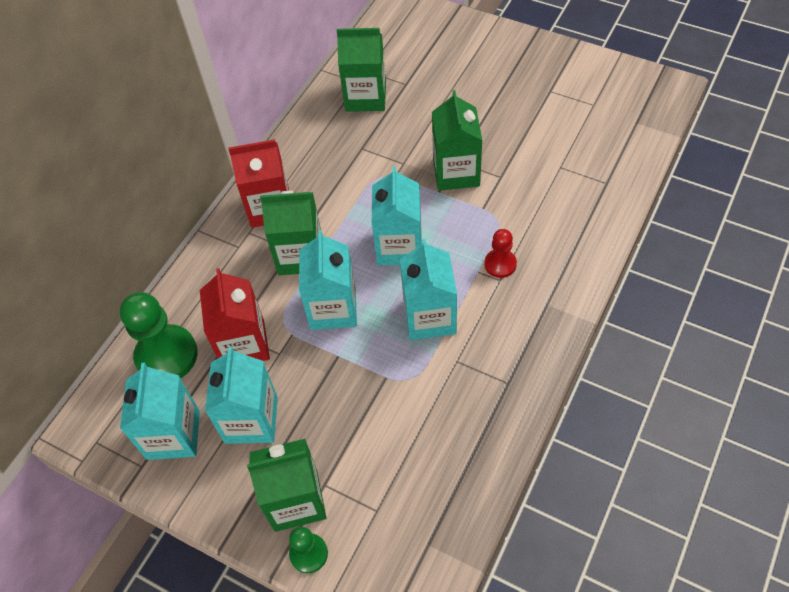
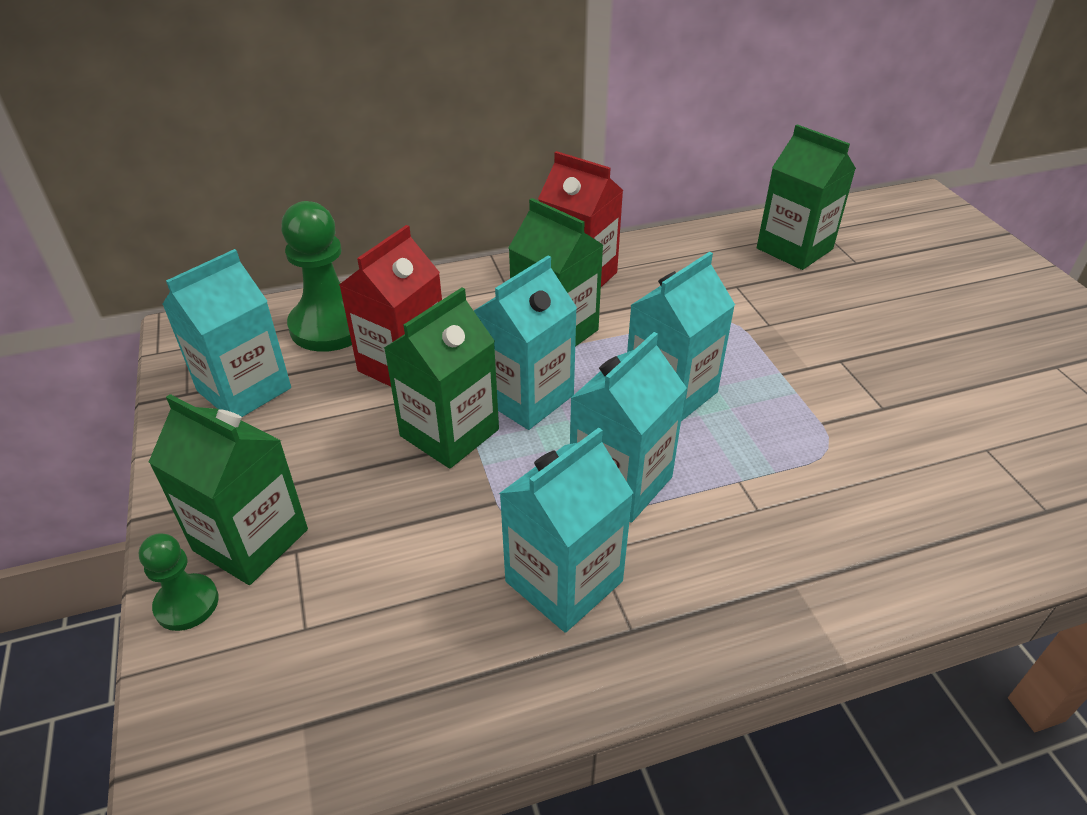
camera: 40 degrees right, 15 degrees down
turquoise carton [205,347,278,444] -> turquoise carton moved to [499,428,633,633]
green carton [432,90,482,191] -> green carton moved to [384,288,499,469]
red pawn [484,229,517,278] -> none

